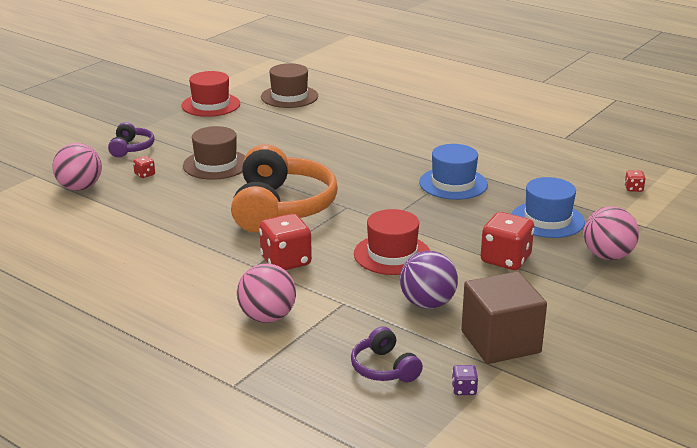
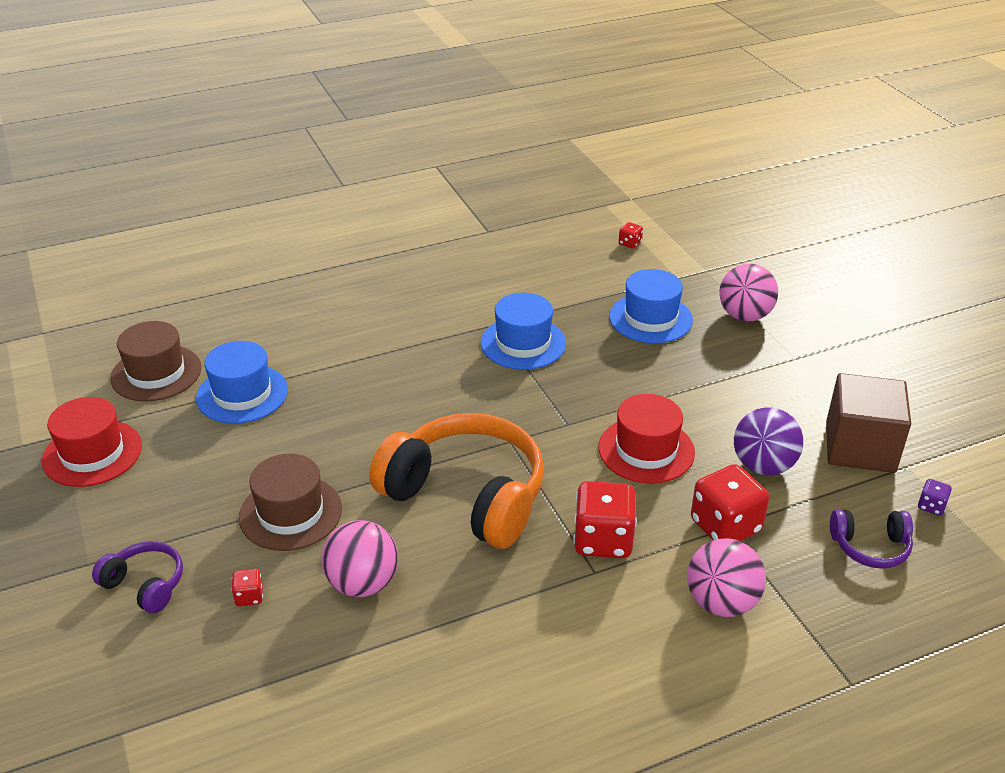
camera: 60 degrees left, 10 degrees up
pink ball [52,143,102,191] -> pink ball moved to [322,520,398,597]
red dice [481,212,534,270] -> red dice moved to [691,464,769,541]
none -> blue hat [196,341,288,424]

